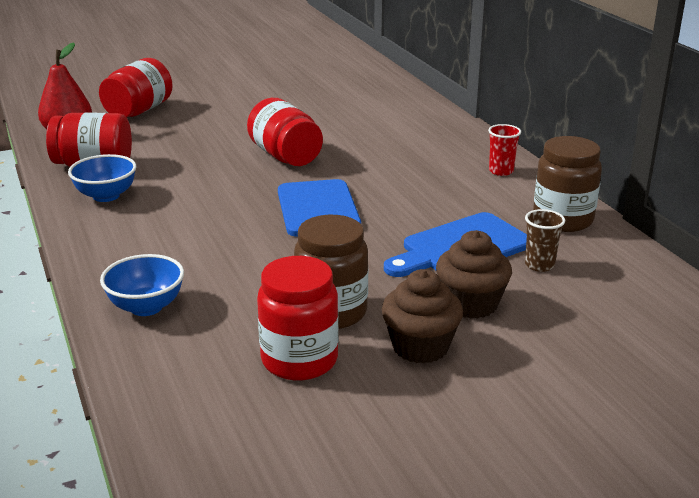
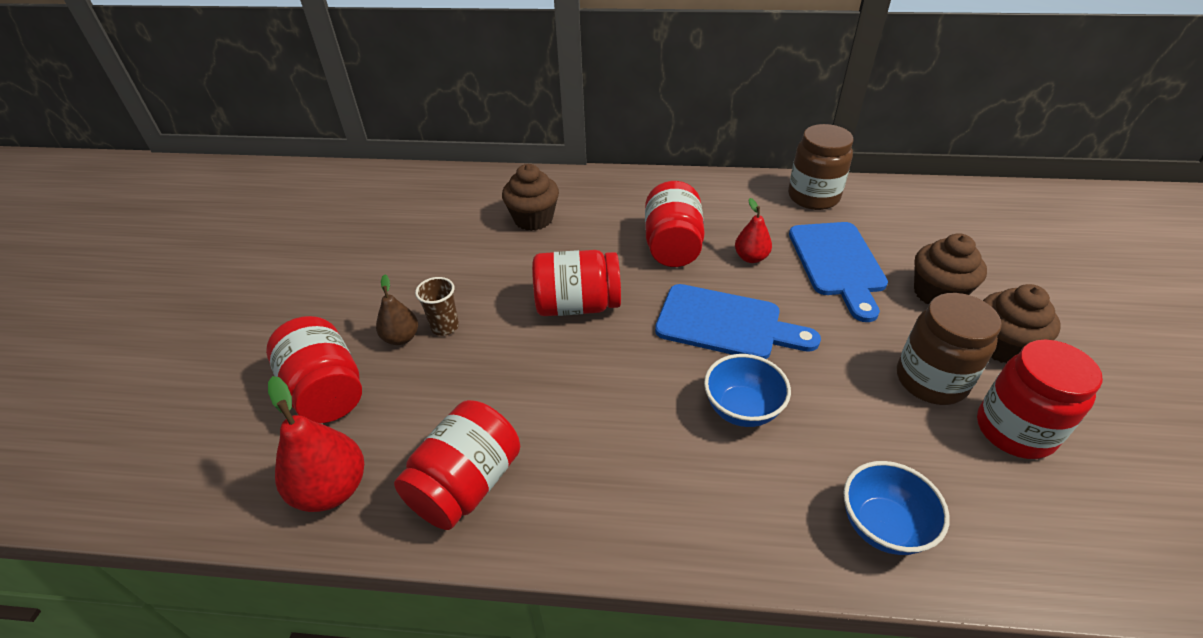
camera: 60 degrees left, 15 degrees up
blue bowl [68,154,137,202] -> blue bowl moved to [704,354,791,427]
red cup [488,124,521,176] -> none
brown cup [525,209,565,272] -> brown cup moved to [415,277,459,336]
none -> brown pear [376,274,418,345]
none -> brown cupcake [502,164,559,231]
none -> red jar [645,181,705,267]
none -> red pear [735,198,772,263]

